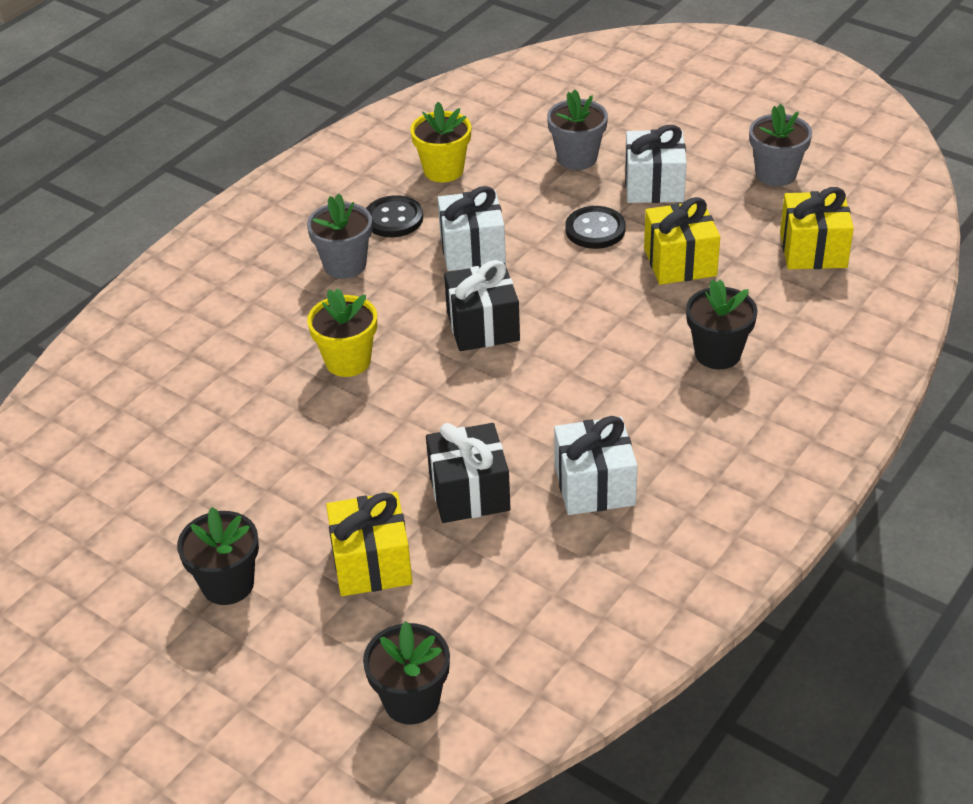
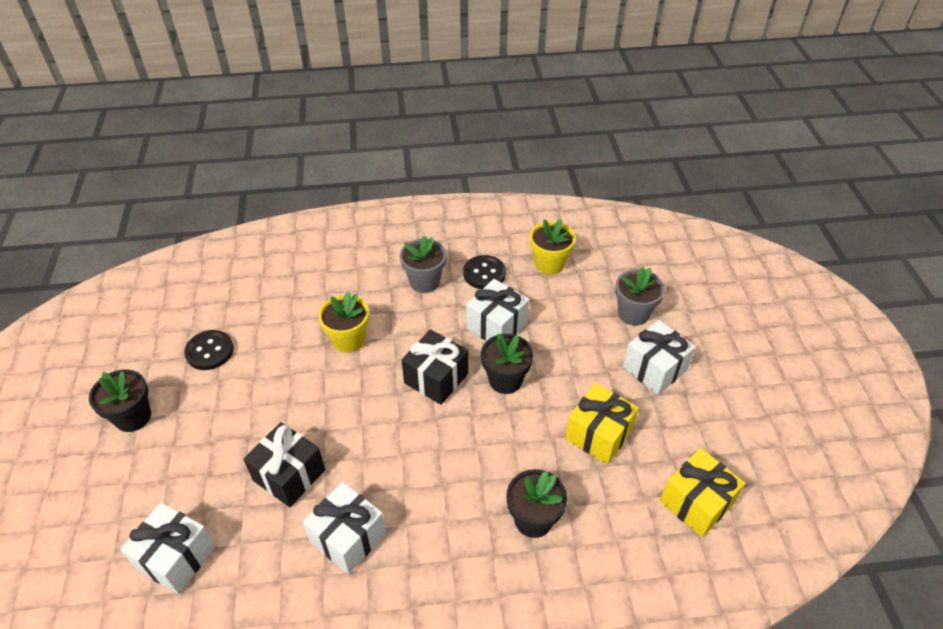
camera: 45 degrees right, 5 degrees up
yellow gift [326,492,413,596] -> none
black flower pot [363,622,450,725] -> black flower pot moved to [481,334,533,394]
black button [566,206,626,249] -> black button moved to [184,330,234,370]
grey flower pot [749,104,812,186] -> none
none -> white gift [120,503,216,594]

